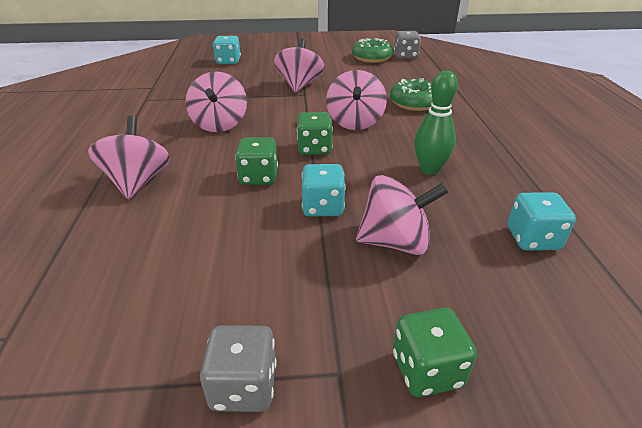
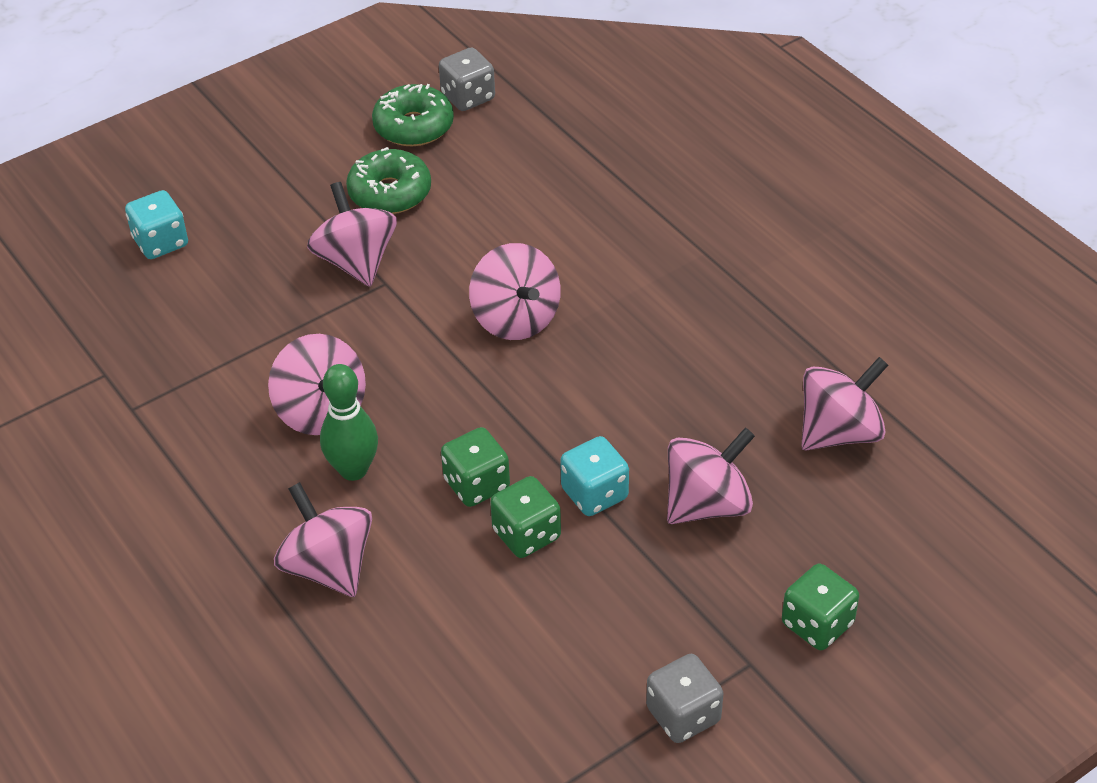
camera: 30 degrees left, 10 degrees up
green dice [297,112,333,155] -> green dice moved to [490,476,561,558]
green donut [390,78,432,111] -> green donut moved to [346,147,431,214]
green bowling pin [414,71,458,175] -> green bowling pin moved to [320,364,378,481]
turquoise dice [508,192,576,251] -> pink spinning top [801,357,888,451]

